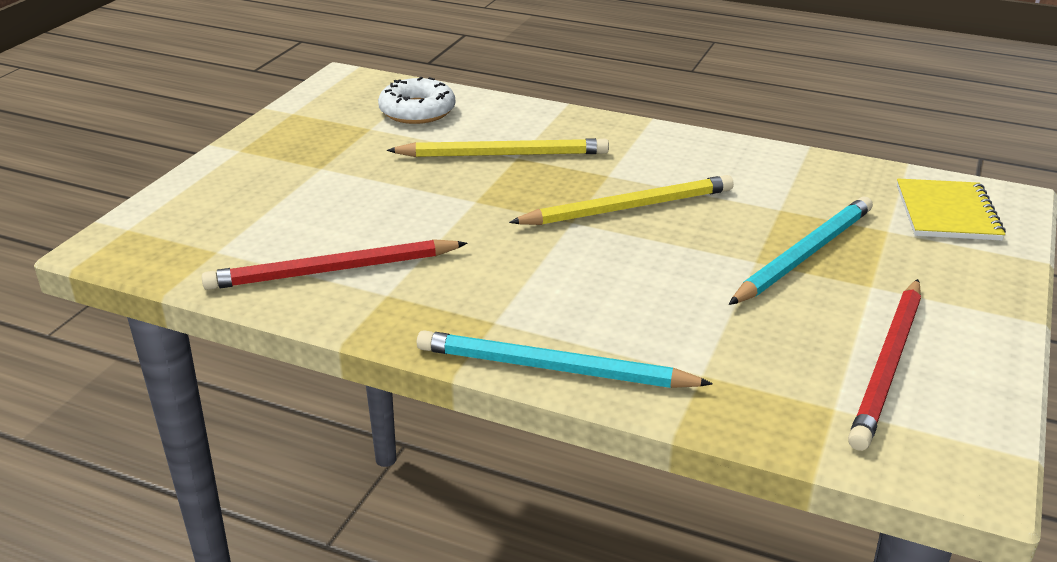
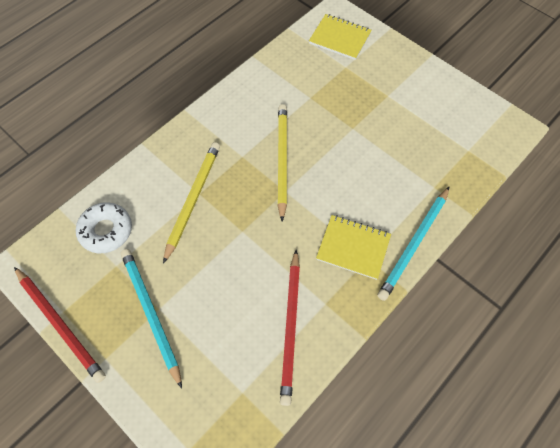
camera: 70 degrees left, 30 degrees up
turquoise pencil [729,197,873,305] -> turquoise pencil moved to [121,249,182,388]
red pencil [848,279,921,451] -> red pencil moved to [14,267,106,383]
none -> yellow notebook [316,215,391,280]

